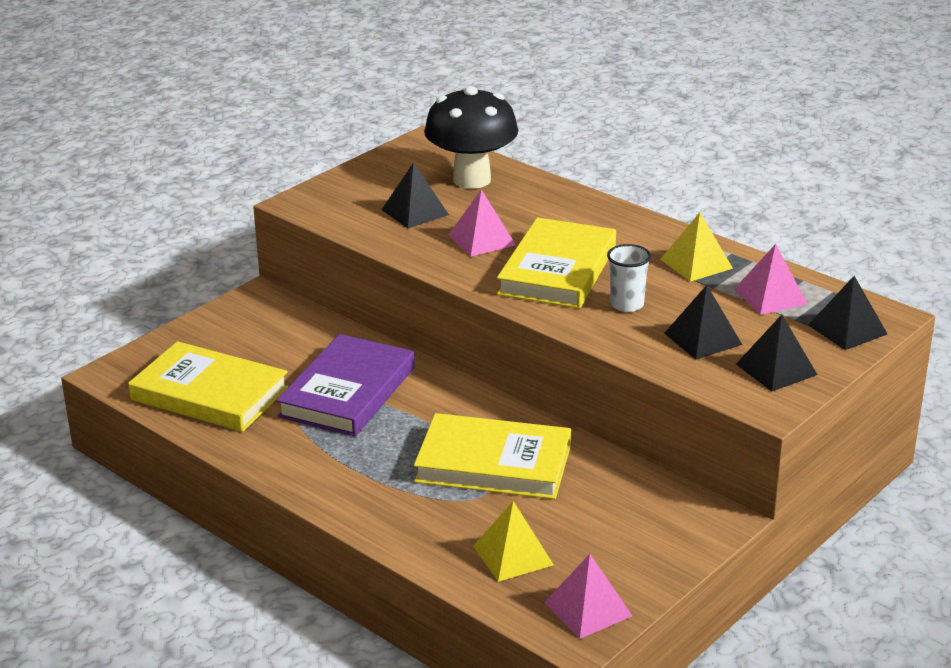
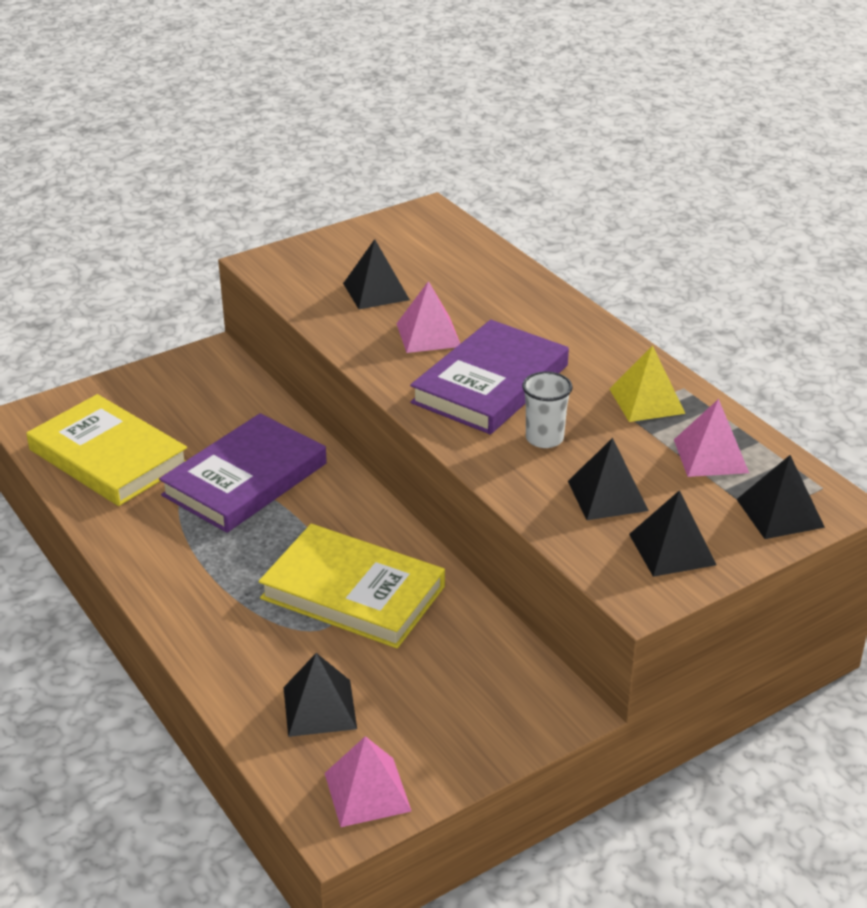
camera: 15 degrees right, 5 degrees up
black mushroom [424,86,518,189] -> none
yellow pyramid [473,501,554,582] -> black pyramid [283,653,357,737]
yellow book [497,217,616,309] -> purple book [410,320,569,435]

